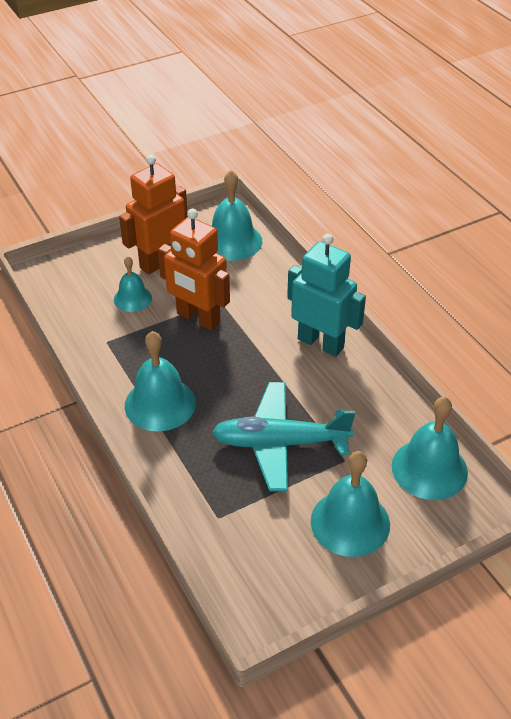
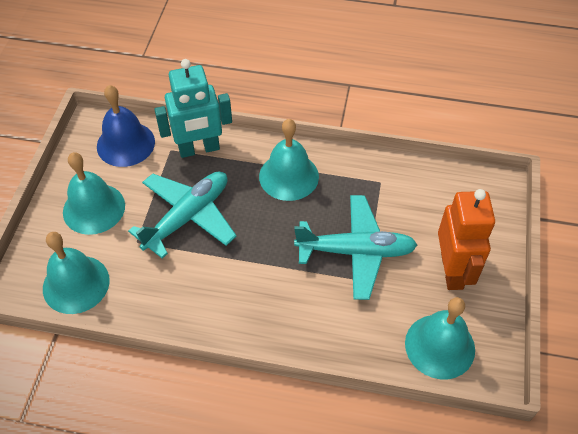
camera: 130 degrees right, 10 degrees up
turquoise bell [114,256,152,312] -> none
orange robot [158,208,230,331] -> turquoise plane [294,195,417,300]
turquoise robot [287,234,366,357] -> turquoise robot moved to [154,59,232,158]
none -> blue bell [97,85,155,167]

